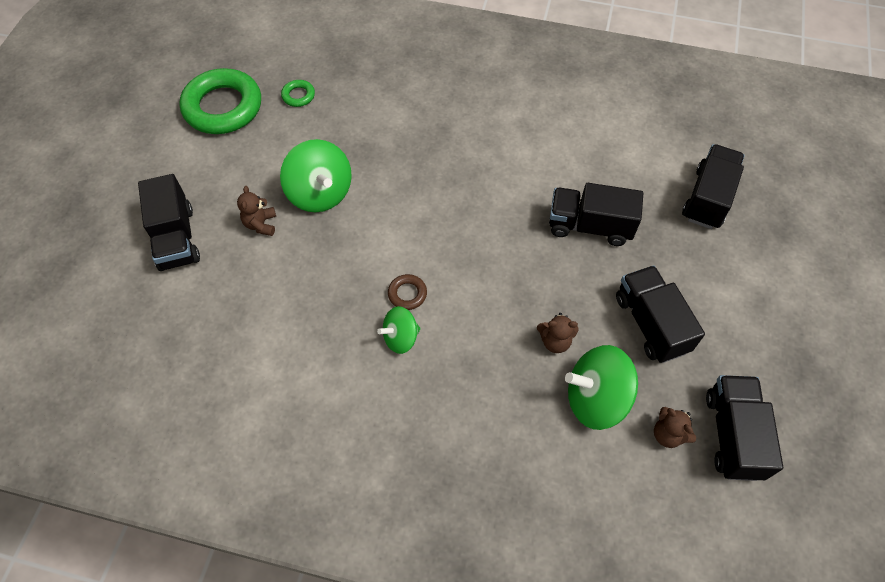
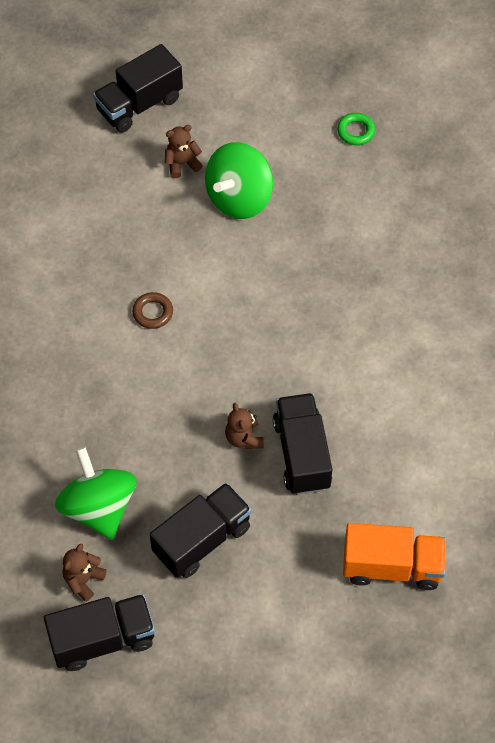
camera: 70 degrees right, 0 degrees up
green ring [179,68,261,134] -> none
green spinning top [377,306,420,354] -> none
brown teddy bear [537,313,579,353] -> brown teddy bear moved to [225,403,264,449]
black truck [682,144,745,229] -> orange truck [343,523,446,590]

